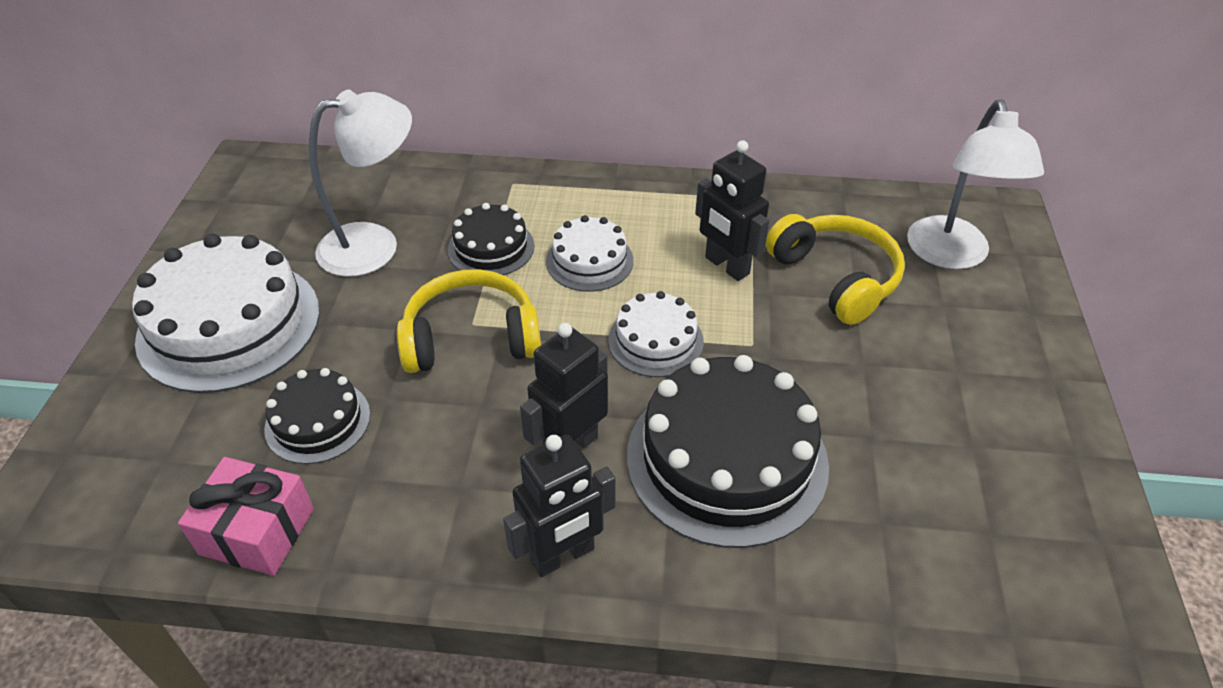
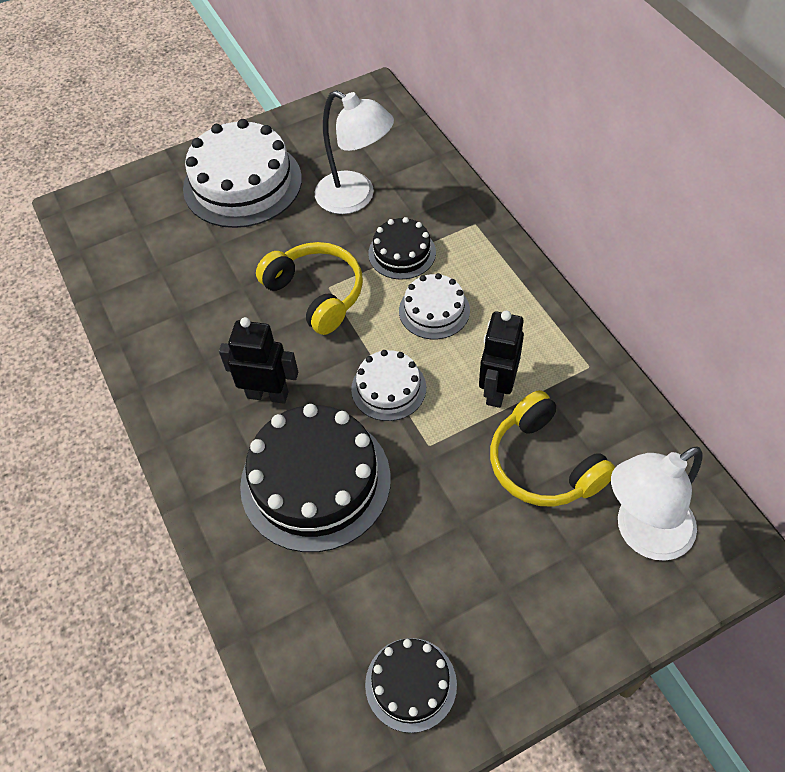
camera: 60 degrees right, 10 degrees up
pink gift [178,457,314,576] -> none
black cake [264,368,370,464] -> black cake moved to [365,638,457,733]
black robot [503,435,616,577] -> none
yellow headphones [766,214,905,325] -> yellow headphones turned 120 degrees clockwise [490,390,615,507]

